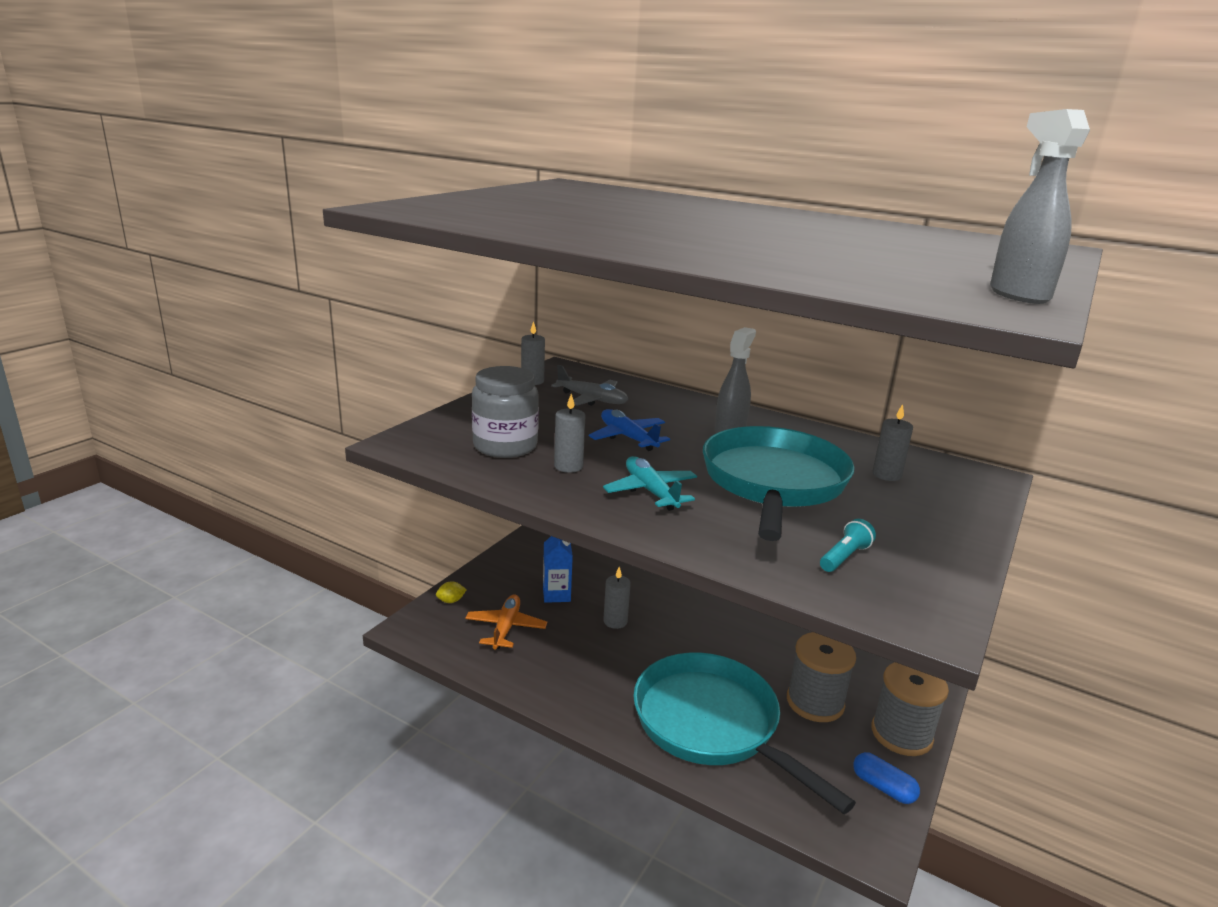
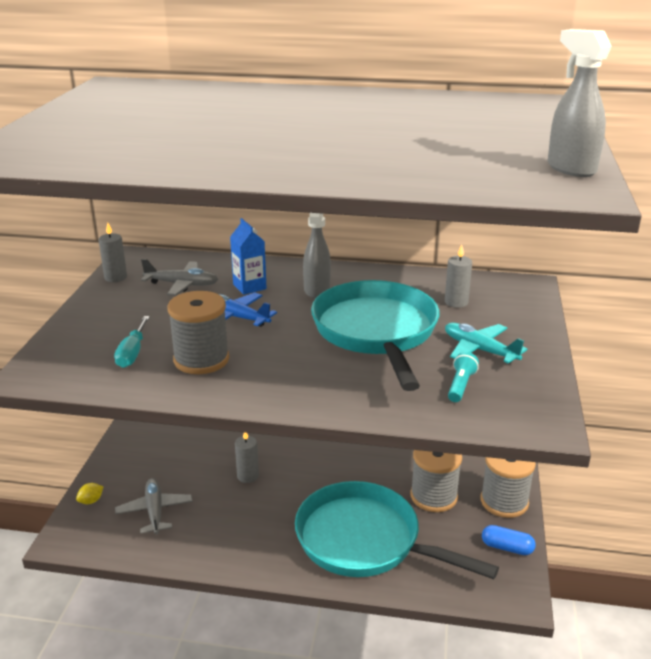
camera: 20 degrees left, 5 degrees up
orange plane [465,594,547,649] -> grey plane [115,478,193,534]
grey jar [472,366,539,458] -> turquoise screwdriver [114,316,150,368]
blue carton [543,536,573,603] -> blue carton moved to [230,218,267,295]
grey candle [554,394,586,473] -> grey spool [168,291,229,374]
turquoise plane [603,456,697,511] -> turquoise plane moved to [445,323,527,364]

